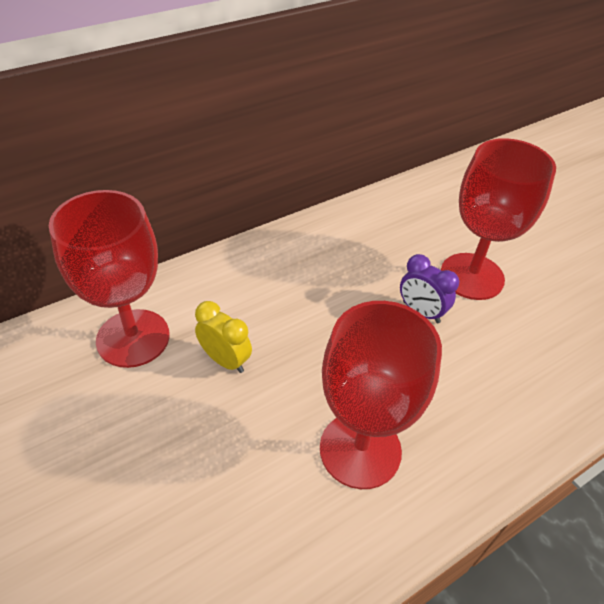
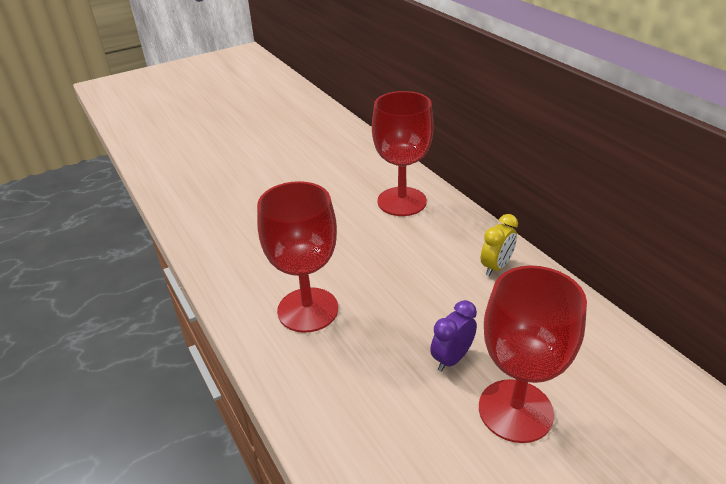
camera: 95 degrees right, 10 degrees down
yellow clock [195,301,252,373] -> yellow clock moved to [481,214,518,276]

